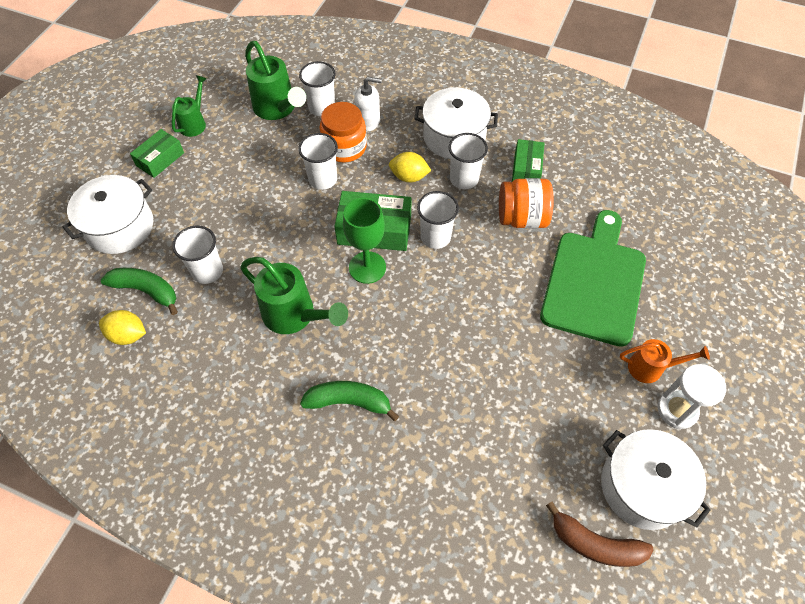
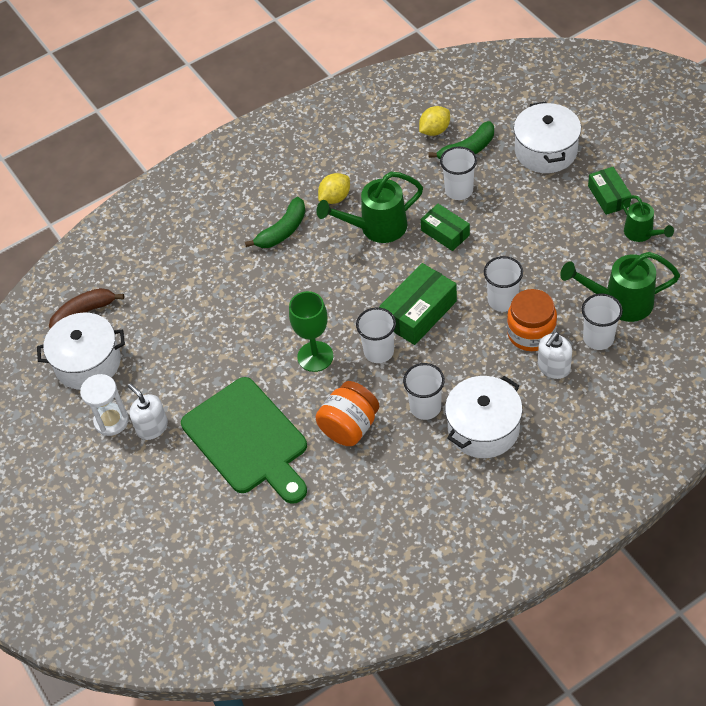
camera: 130 degrees right, 5 degrees down
green goblet [343,198,386,284] -> green goblet moved to [289,291,333,372]
yellow lemon [389,152,432,183] -> yellow lemon moved to [318,173,350,204]
green box [512,139,545,181] -> green box moved to [421,204,470,251]
orange watering can [620,339,710,383] -> white soap dispenser [128,384,168,440]

